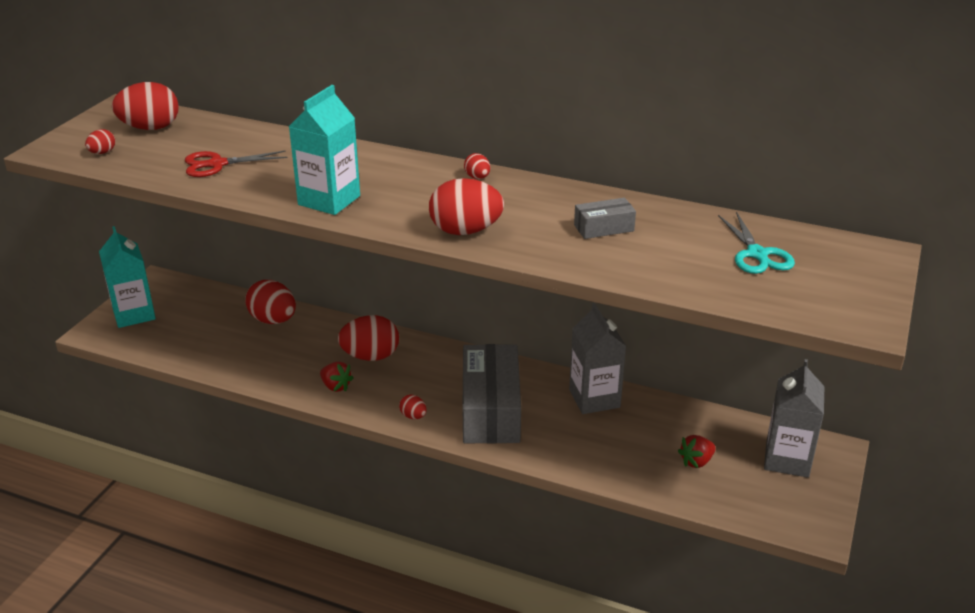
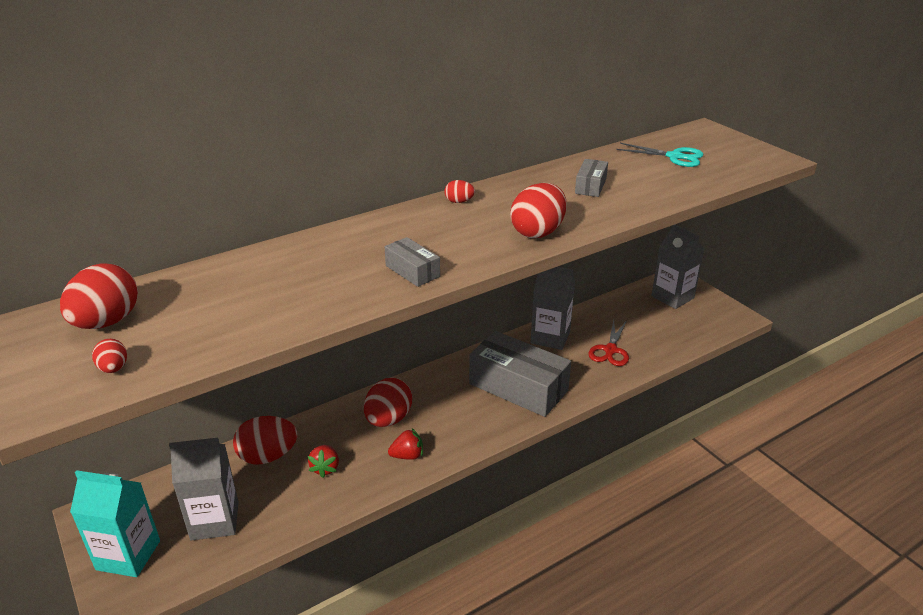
camera: 55 degrees left, 0 degrees up
red scissors [185,150,288,177] -> red scissors moved to [588,320,629,366]
turquoise carton [289,85,360,215] -> grey box [385,237,440,287]
red egg [399,394,427,419] -> none
red strawberry [678,435,716,468] -> red strawberry moved to [308,445,339,478]
none -> grey carton [169,438,239,541]

